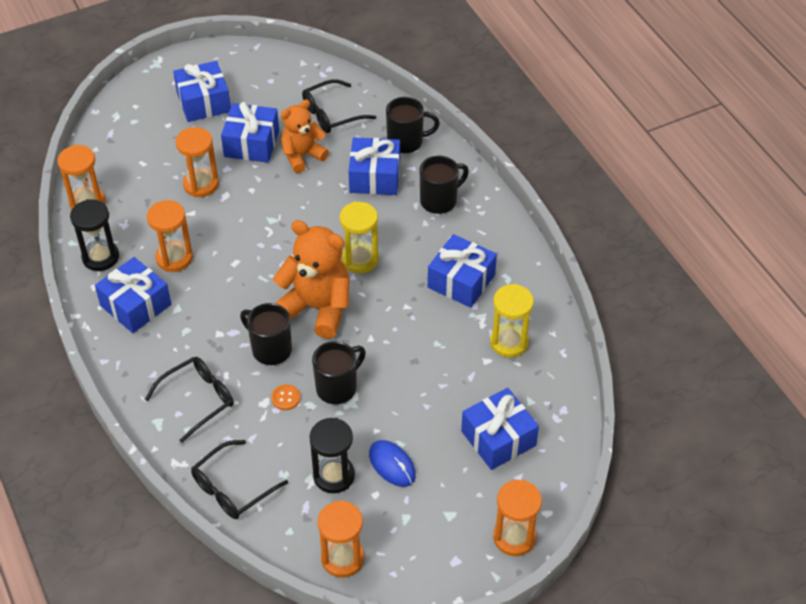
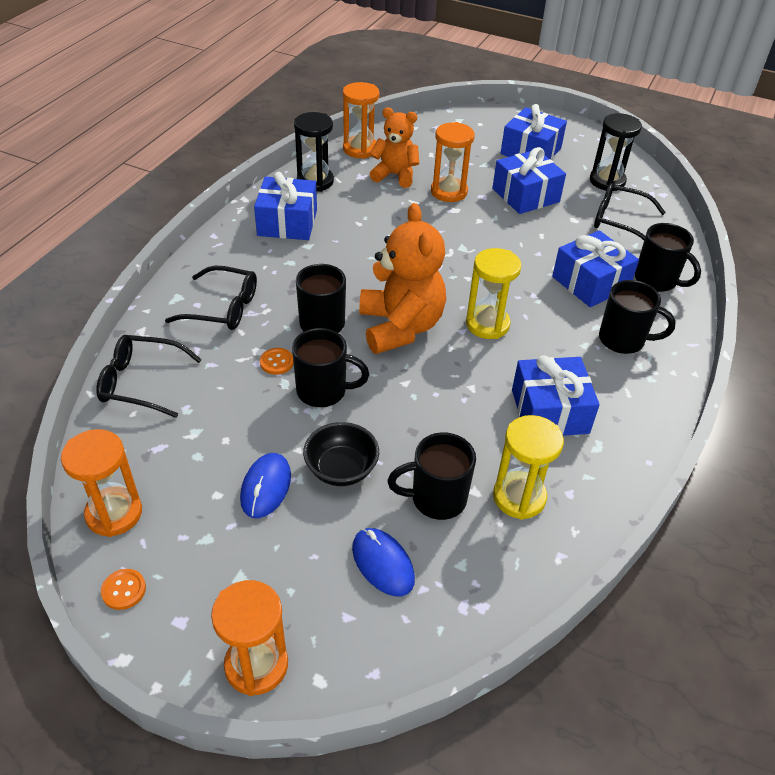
camera: 50 degrees right, 5 degrees down
orange hourglass [147,200,193,272] -> none
orange teddy bear [281,100,329,173] -> orange teddy bear moved to [369,107,419,188]
black hourglass [309,418,355,493] -> black hourglass moved to [590,113,642,191]
blue gift [461,388,539,470] -> blue mouse [352,528,415,596]
none -> orange button [101,569,146,610]
none -> black bowl [303,422,379,486]
none -> black mug [387,432,476,520]

